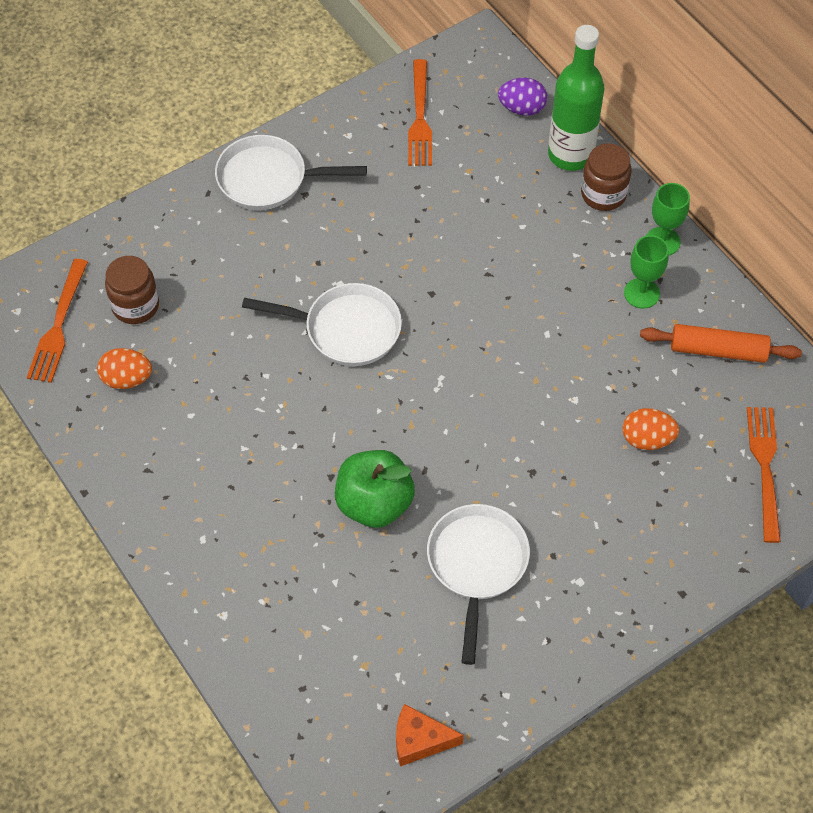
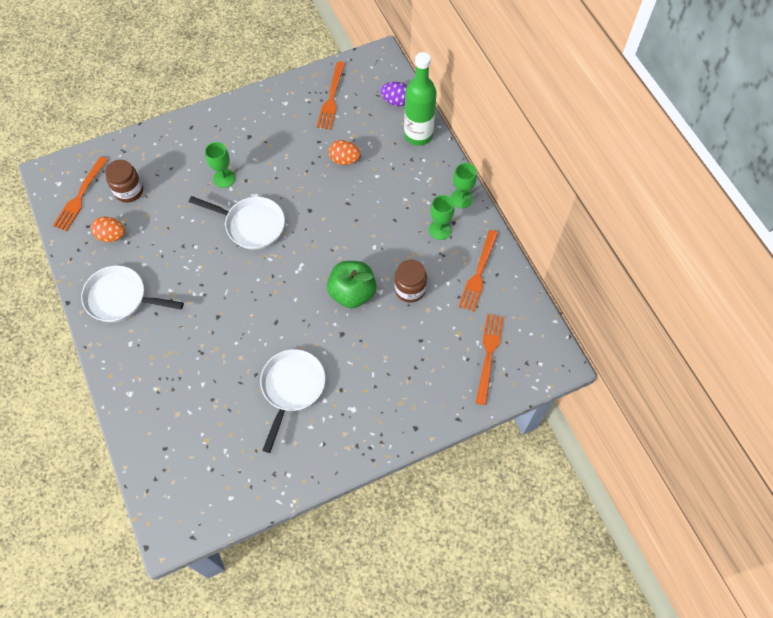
camera: 10 degrees right, 5 degrees up
white pan [215,135,367,210] -> white pan moved to [81,265,184,322]
green apple [335,450,415,528] -> green apple moved to [327,261,376,308]
orange cheese [396,704,464,766] -> none
brown jar [581,143,632,211] -> brown jar moved to [394,260,427,303]
orange egg [622,408,679,450] -> orange egg moved to [329,140,360,165]
orange rolling pin [640,324,802,363] -> orange fork [459,230,498,312]
none -> green goblet [205,142,235,188]

